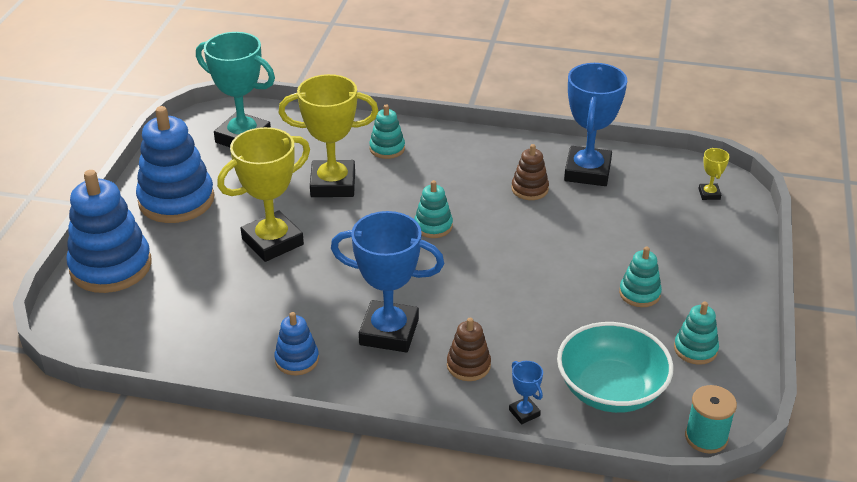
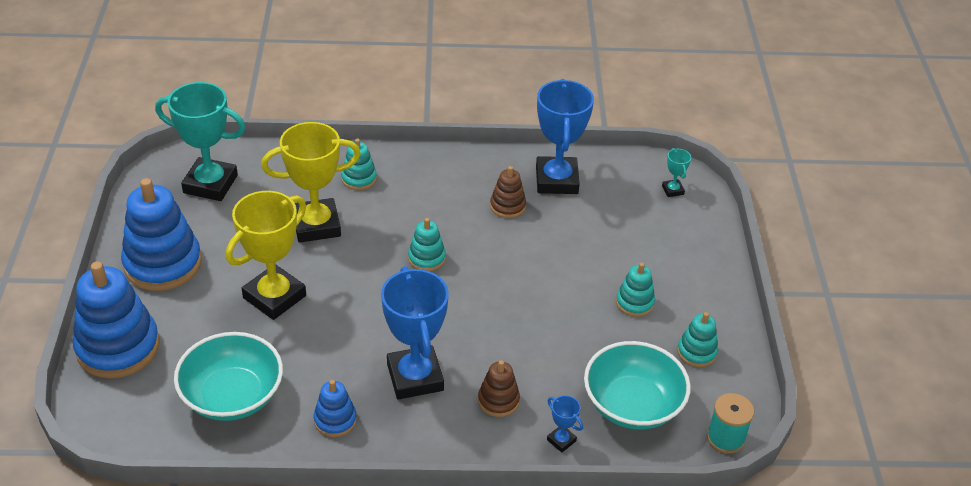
camera: 15 degrees left, 5 degrees up
blue trophy [331,211,444,352] -> blue trophy turned 75 degrees clockwise [381,266,449,399]
yellow trophy [698,148,730,200] -> turquoise trophy [662,148,691,197]
none -> turquoise bowl [174,332,283,421]

